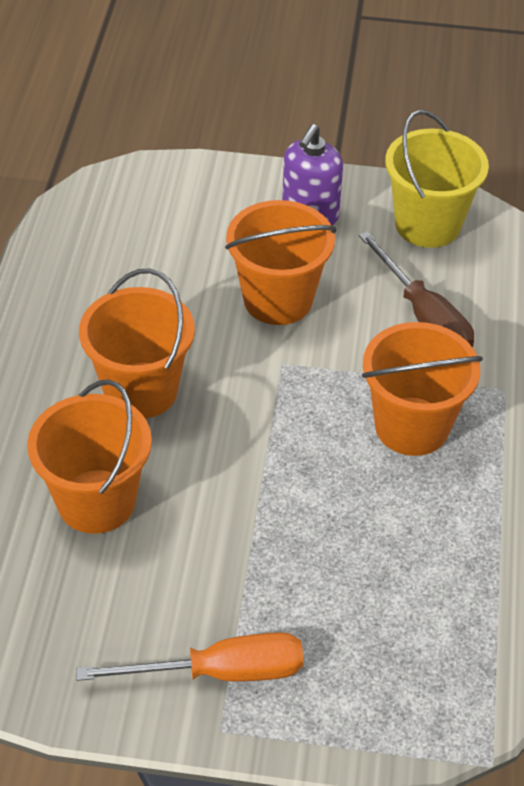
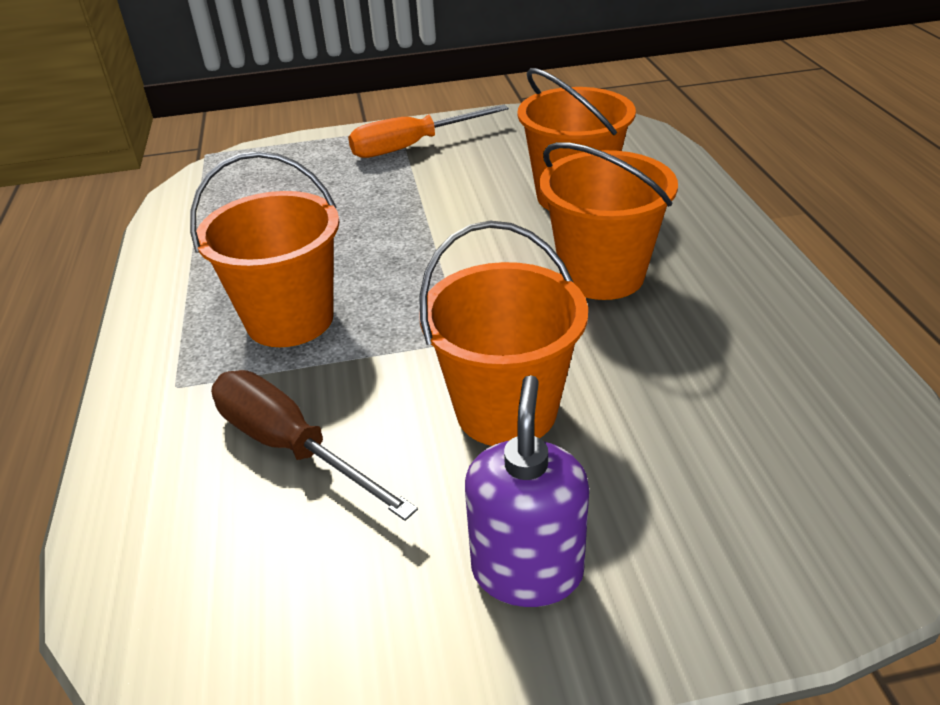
camera: 165 degrees right, 10 degrees down
yellow bucket [385,110,489,248] -> none

